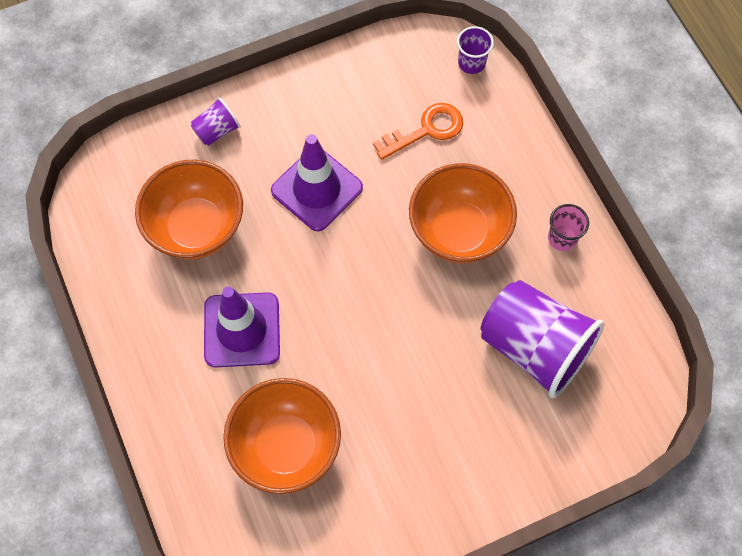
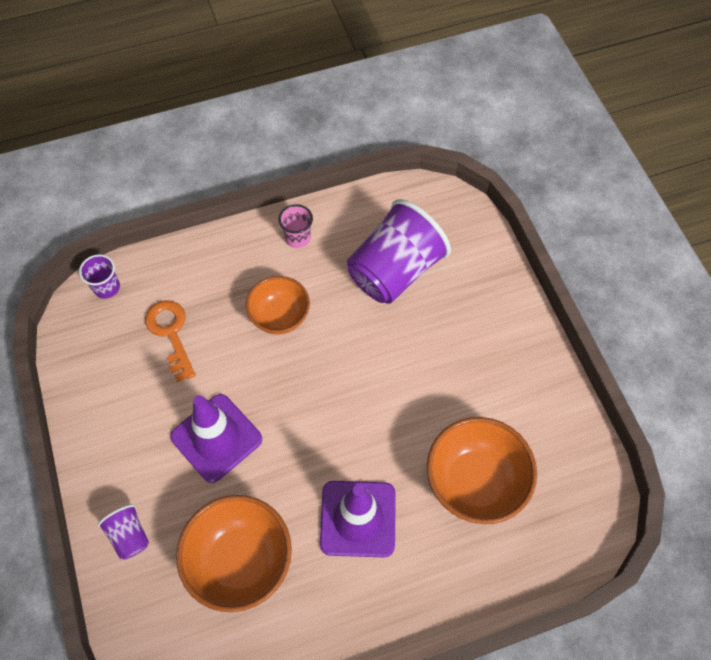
camera: 85 degrees left, 5 degrees down
orange bowl [409,163,517,263] -> orange bowl [246,276,310,335], size x0.66

